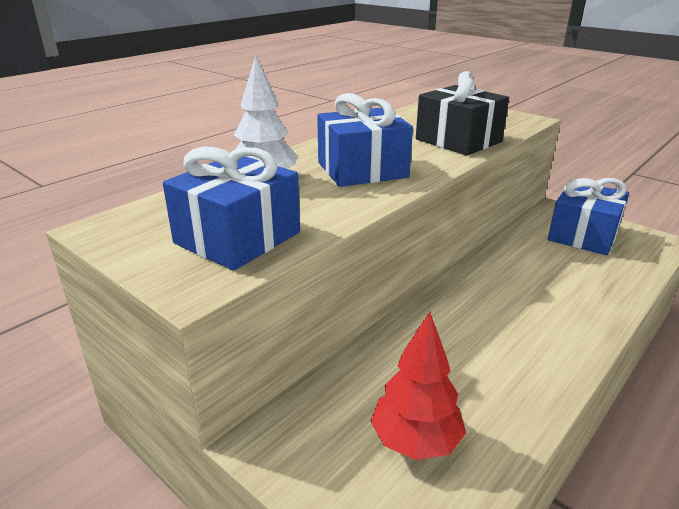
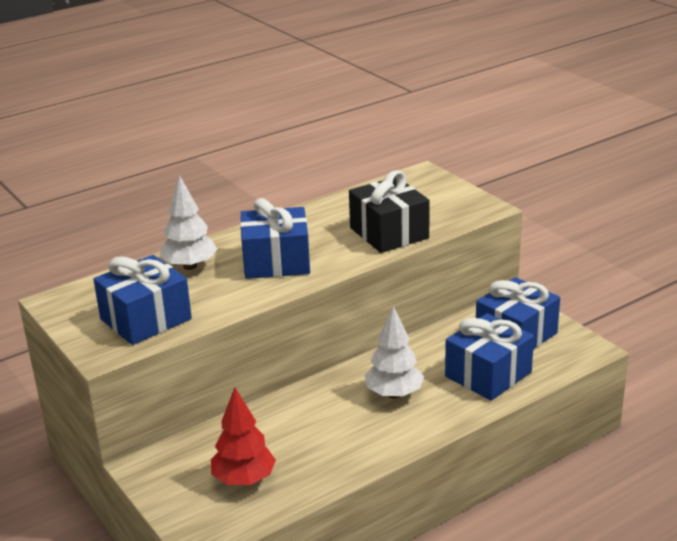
camera: 15 degrees right, 0 degrees up
none -> white tree [364,306,424,399]
none -> blue gift [445,313,534,401]

